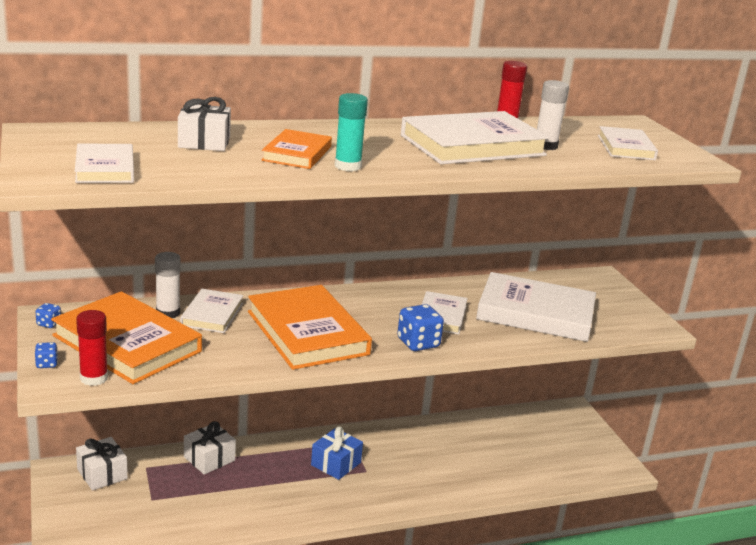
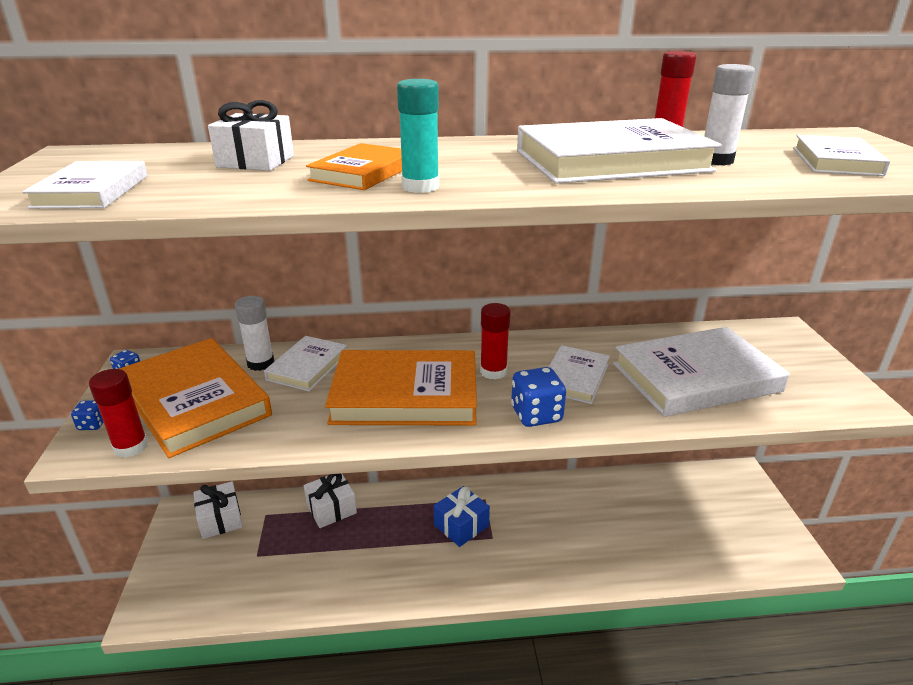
camera: 15 degrees right, 5 degrees up
orange book [248,285,372,370] -> orange book turned 75 degrees counterclockwise [325,350,477,425]
white book [476,272,596,342] -> white book turned 45 degrees counterclockwise [613,327,790,417]
none -> red glue stick [480,303,511,380]

